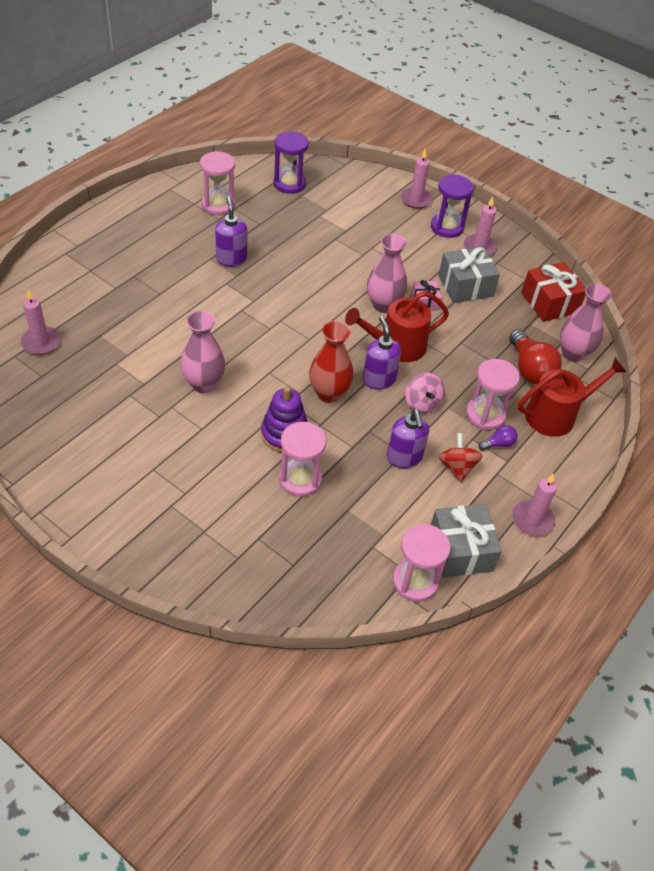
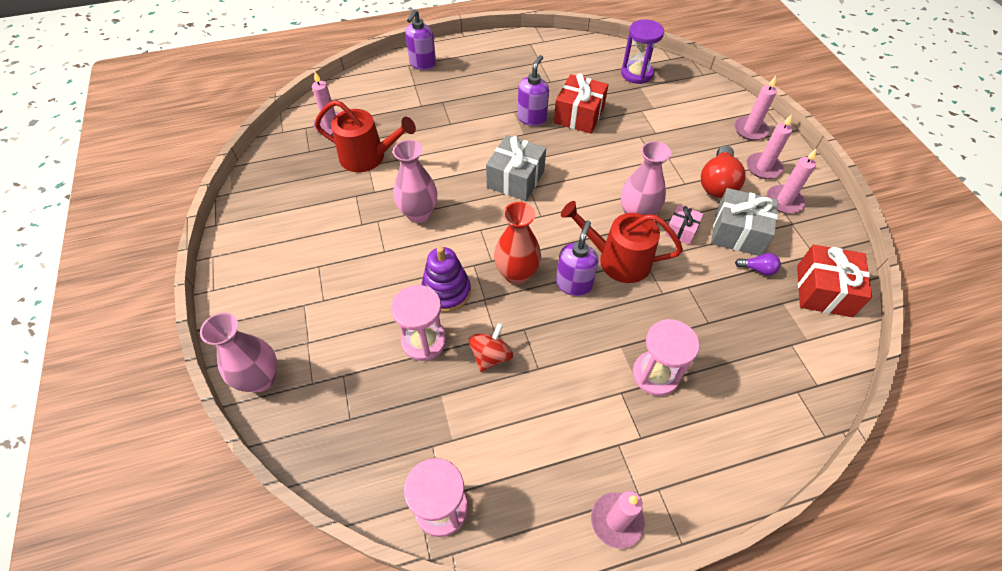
camera: 40 degrees right, 5 degrees up
pink hourglass [200,151,236,215] -> none
purple soap dispenser [387,409,429,468] -> purple soap dispenser moved to [405,9,436,70]
pink spinning top [405,373,445,414] -> none
purple hourglass [431,174,474,238] -> pink candle [746,114,792,179]
grey gift [431,504,502,578] -> grey gift moved to [486,135,546,201]
red spinning top [439,433,482,482] -> red spinning top moved to [469,323,513,372]
purple light bulb [479,425,518,450] -> purple light bulb moved to [735,253,781,275]
red light bulb [510,329,562,384] -> red light bulb moved to [701,145,746,198]
red watering can [518,358,626,437] -> red watering can moved to [315,100,416,172]
pink vase [560,283,612,362] -> pink vase moved to [200,313,277,392]
none -> red gift [554,73,609,134]

